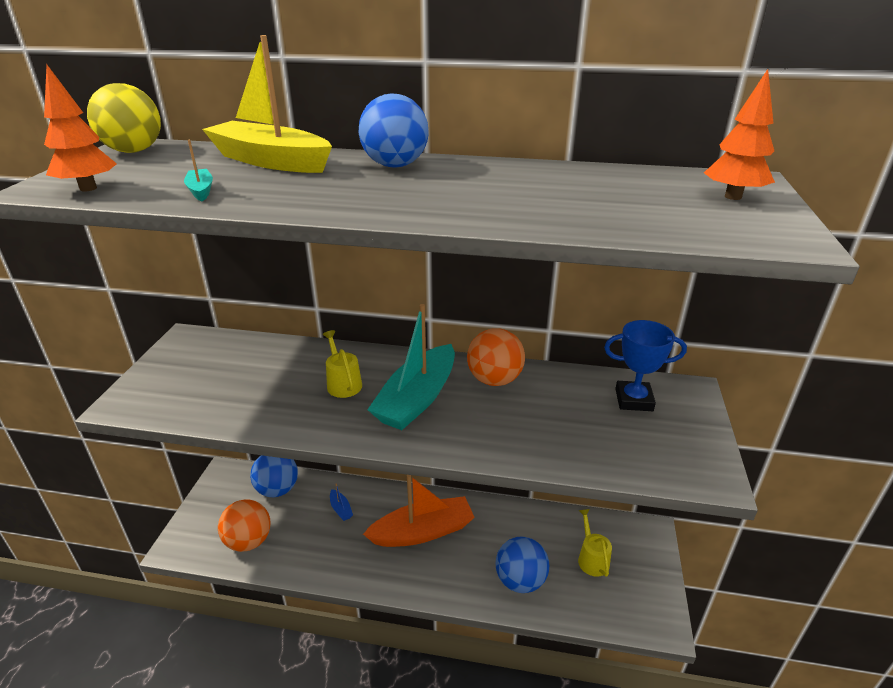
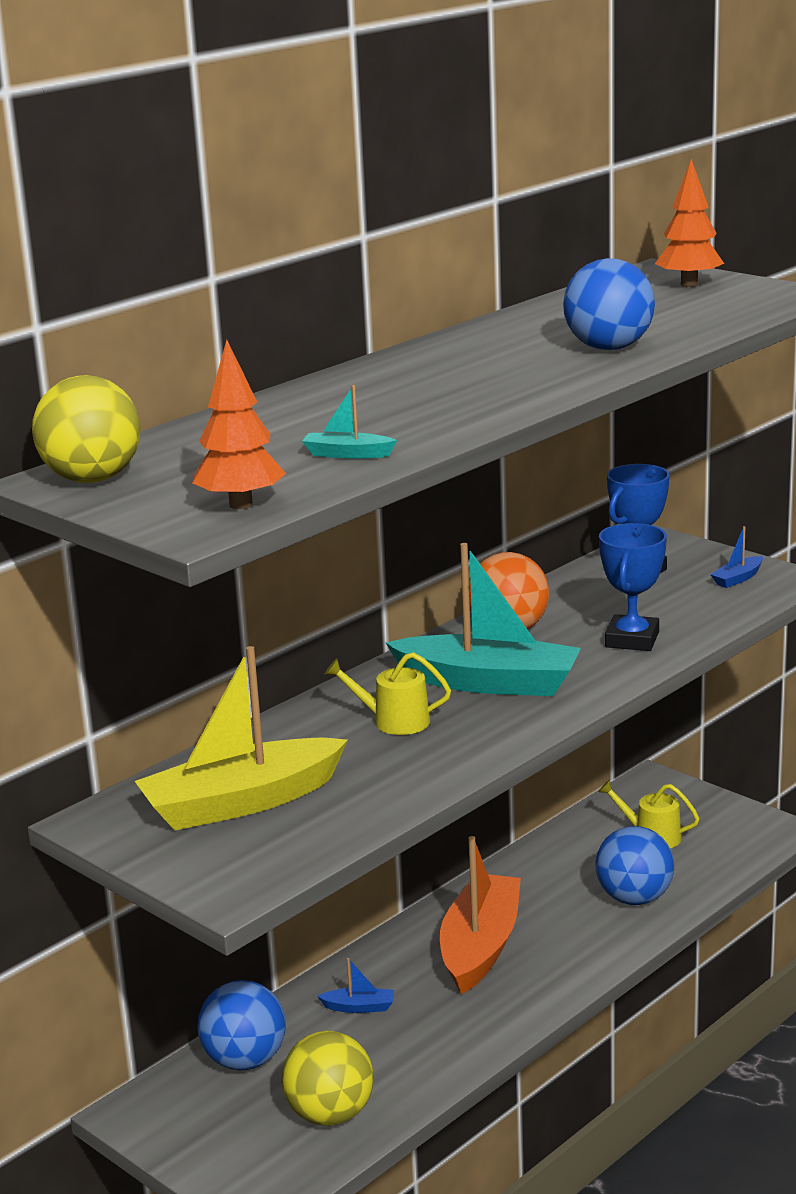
camera: 55 degrees left, 10 degrees down
yellow boat [202,35,332,173] -> yellow boat moved to [135,646,348,831]
orange ball [218,500,271,552] -> yellow ball [282,1031,374,1126]
blue ball [358,94,429,167] -> blue ball moved to [563,258,655,350]
turquoise boat [367,304,455,430] -> turquoise boat turned 45 degrees counterclockwise [386,543,581,696]
none -> blue trophy [599,523,667,651]
none -> blue boat [710,526,763,588]

